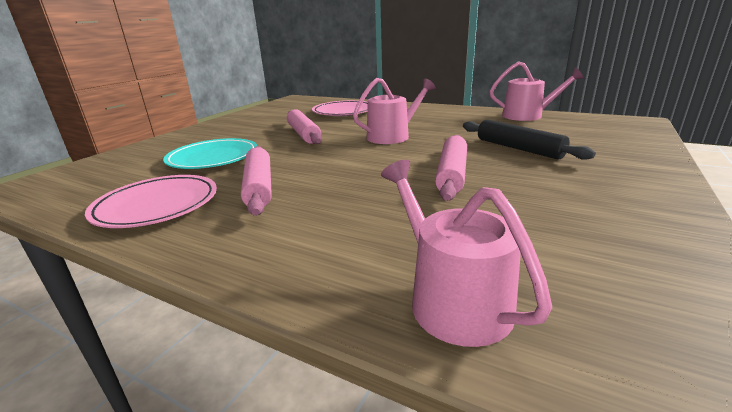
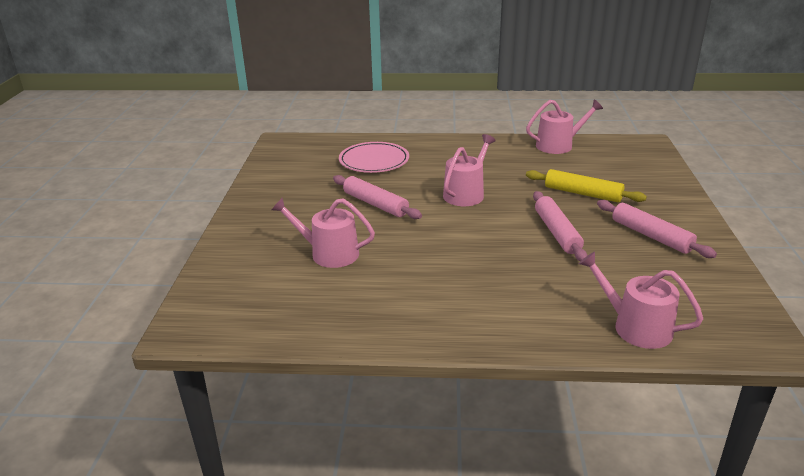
camera: 25 degrees left, 5 degrees up
pink plate [85,175,217,228] -> none
turquoise plate [163,138,257,169] -> pink watering can [272,198,375,268]
pink rolling pin [241,146,272,216] -> pink rolling pin moved to [597,200,717,258]
black rolling pin [463,120,596,160] -> yellow rolling pin [526,169,647,202]

